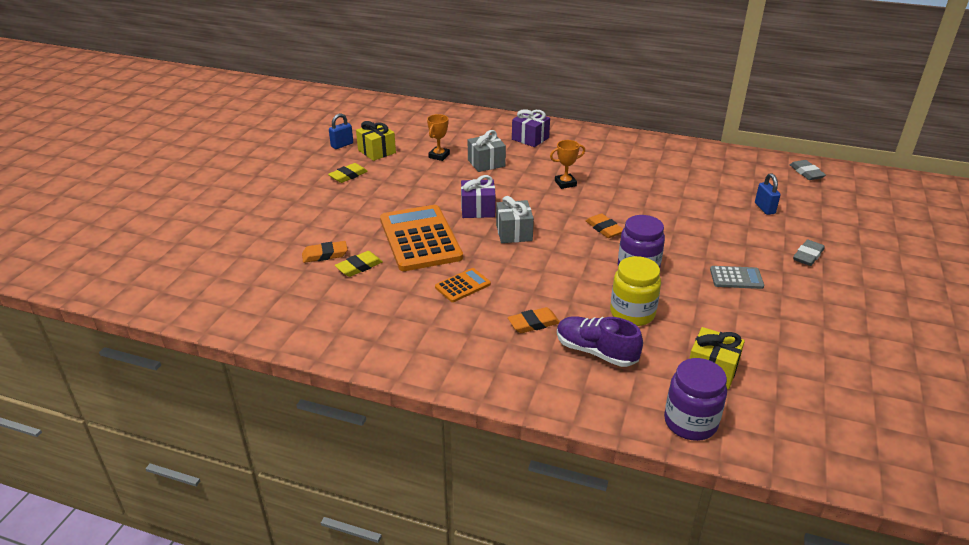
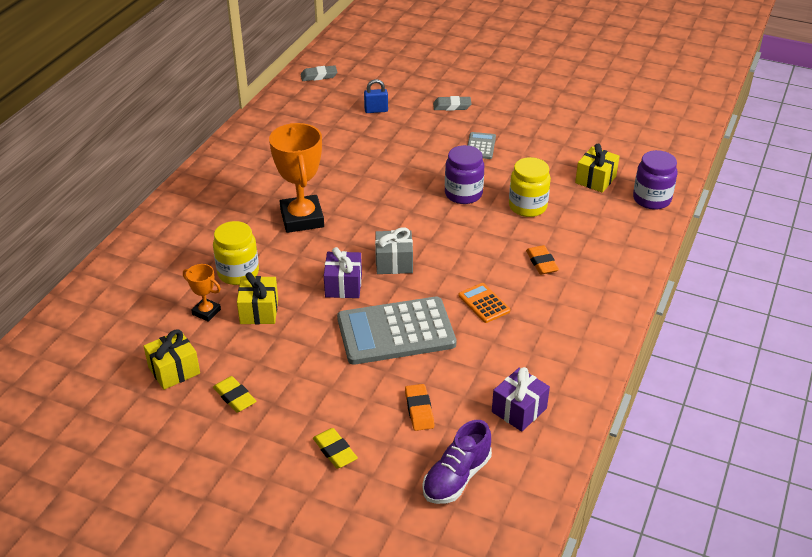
camera: 85 degrees left, 5 degrees up
blue padlock [329,113,353,149] -> none
yellow eraser [335,251,383,277] -> yellow eraser moved to [313,428,358,469]
orange calculator [380,205,463,271] -> grey calculator [337,297,457,365]
grey gift [468,130,506,172] -> yellow jar [213,221,259,285]
purple gift [512,109,550,147] -> purple gift moved to [492,367,550,431]
orange trophy [550,140,585,189] -> orange trophy [269,123,324,233], size x2.05
purple shoe [557,316,643,367] -> purple shoe moved to [423,420,492,504]
orange eraser [586,214,623,238] -> none
grey eraser [793,240,825,266] -> grey eraser turned 45 degrees counterclockwise [433,96,472,111]
none -> yellow gift [237,272,278,324]

